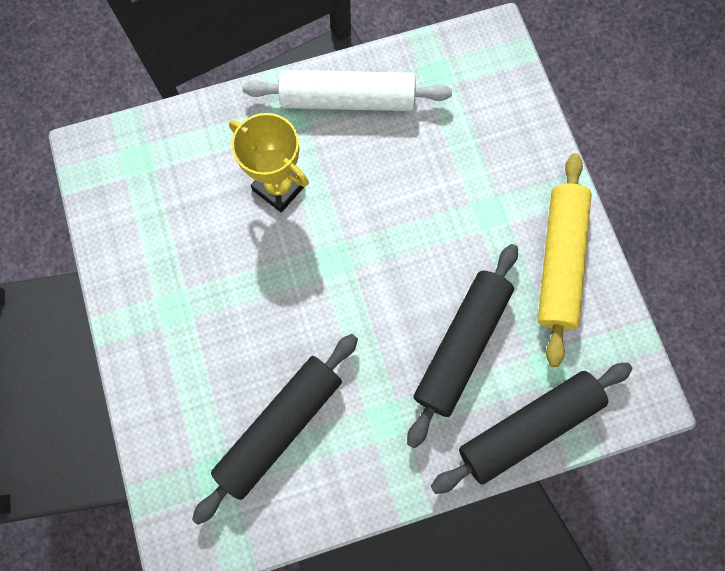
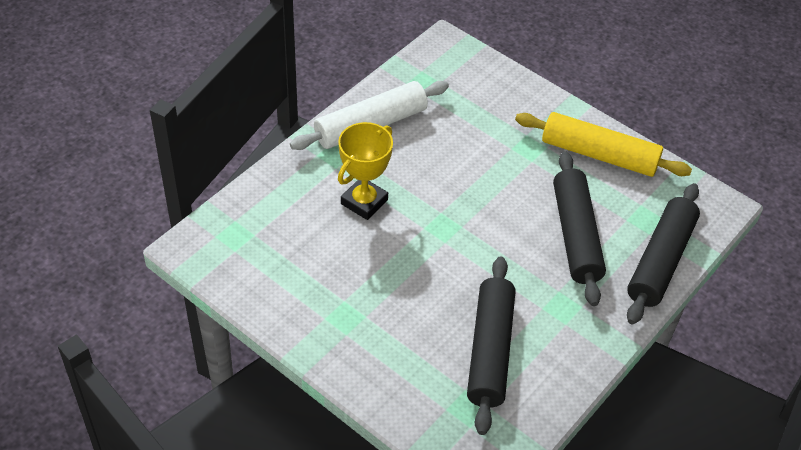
camera: 35 degrees left, 25 degrees down
yellow trophy [229,113,309,212] -> yellow trophy turned 60 degrees counterclockwise [338,122,393,220]
yellow rolling pin [538,153,592,367] -> yellow rolling pin turned 45 degrees counterclockwise [515,112,692,177]

